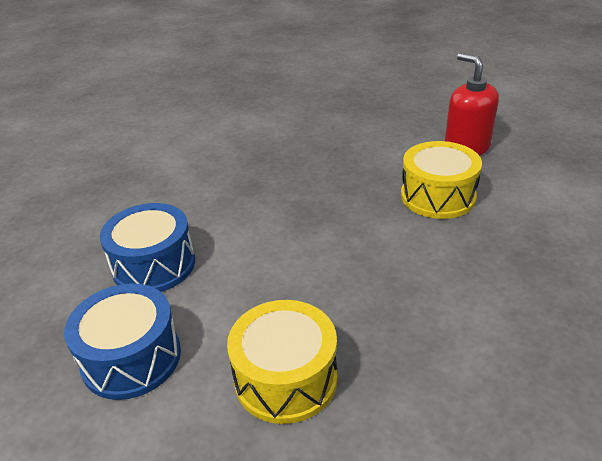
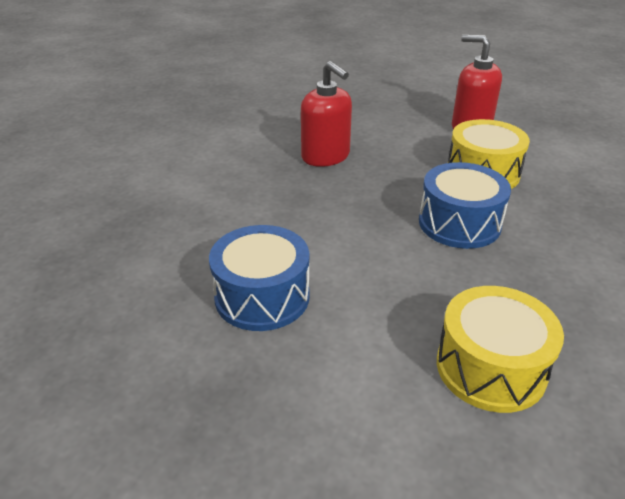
camera: 25 degrees left, 0 degrees up
blue drum [64,283,181,400] -> blue drum moved to [419,162,511,249]
none -> red soap dispenser [301,61,352,167]

